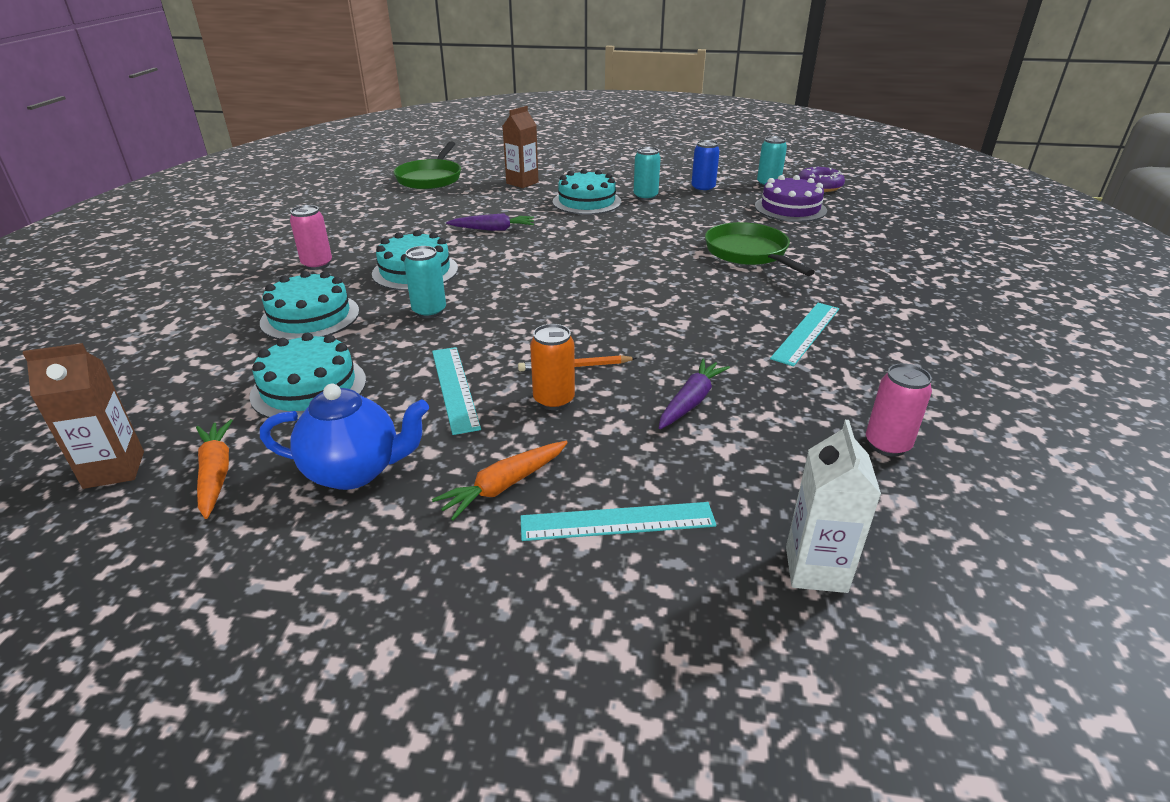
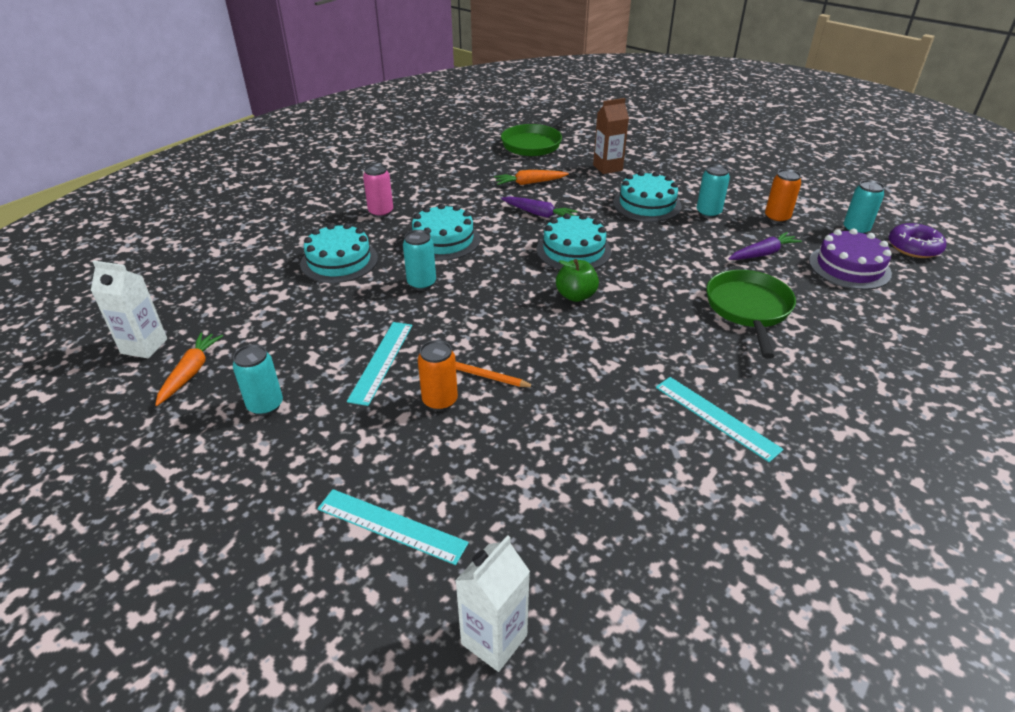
camera: 30 degrees right, 5 degrees up
brown carton [22,343,144,489] -> white carton [91,261,167,358]
turquoise cake [249,333,366,421] -> turquoise cake moved to [537,213,611,269]
blue teapot [260,384,429,490] -> turquoise can [233,344,283,416]
orange carrot [432,441,568,521] -> orange carrot moved to [494,170,569,185]
purple carrot [659,359,730,429] -> purple carrot moved to [729,232,802,260]
blue can [691,140,720,193] -> orange can [765,169,801,223]
turquoise ruler [770,303,839,366] -> turquoise ruler turned 75 degrees clockwise [656,377,783,462]
pink can [866,363,932,457] -> none
none -> green apple [556,259,599,302]

